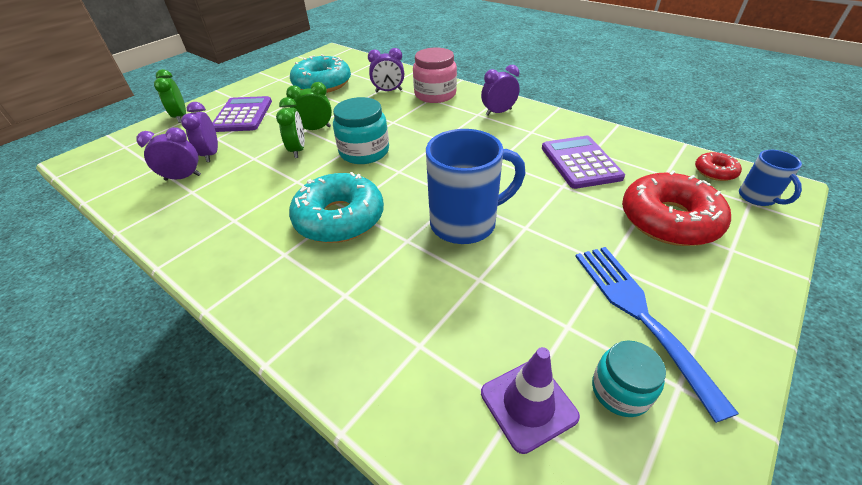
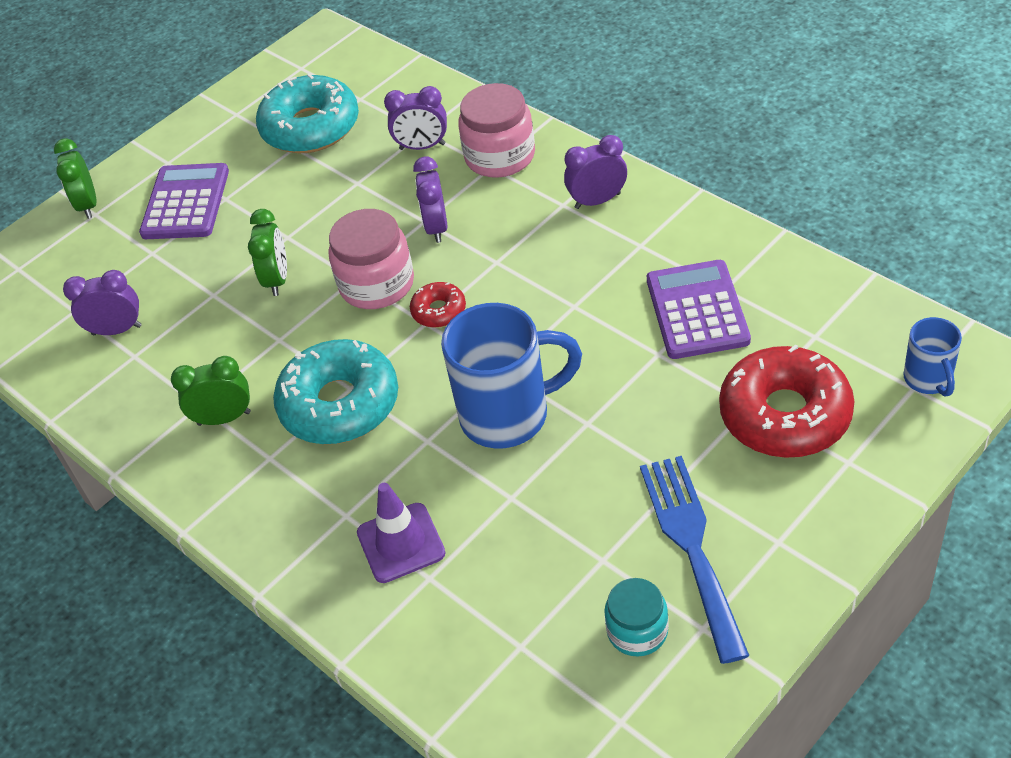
camera: 10 degrees right, 5 degrees up
purple clock [181,102,218,162] -> purple clock moved to [413,157,448,243]
green clock [286,82,332,130] -> green clock moved to [171,356,251,426]
turquoise jar [333,97,389,164] -> pink jar [329,209,414,309]
purple traffic cone [481,347,580,454] -> purple traffic cone moved to [357,483,445,583]
red donut [695,152,742,181] -> red donut moved to [410,282,466,328]

